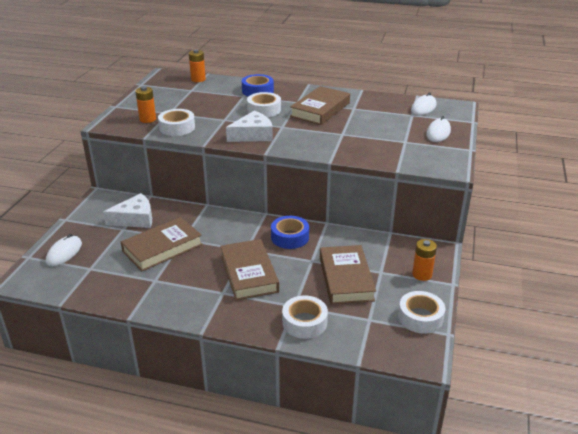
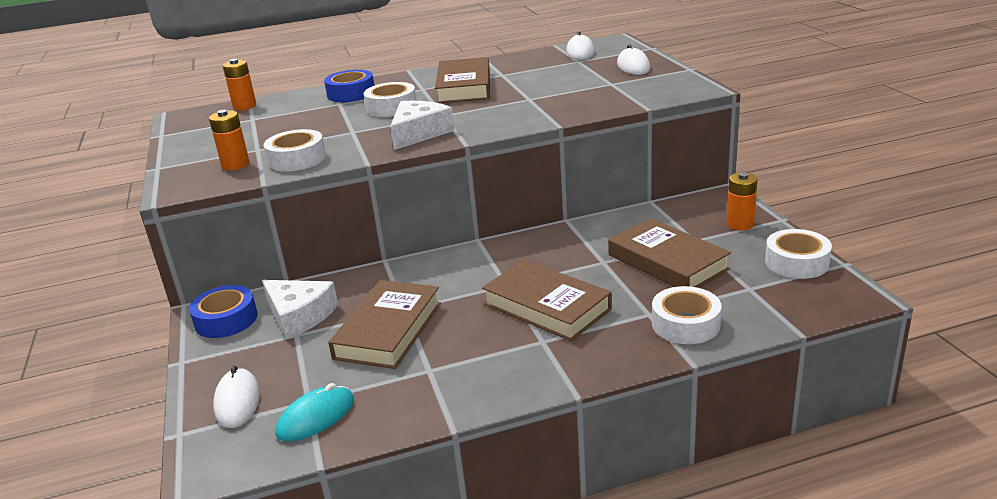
camera: 30 degrees left, 5 degrees down
white cheese [103,193,152,228] -> white cheese turned 90 degrees clockwise [262,280,338,339]
blue tape [271,216,309,249] -> blue tape moved to [189,285,258,338]
none -> turquoise mouse [275,383,354,442]

